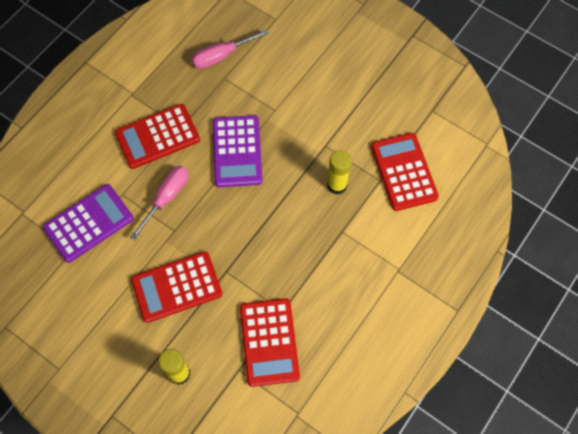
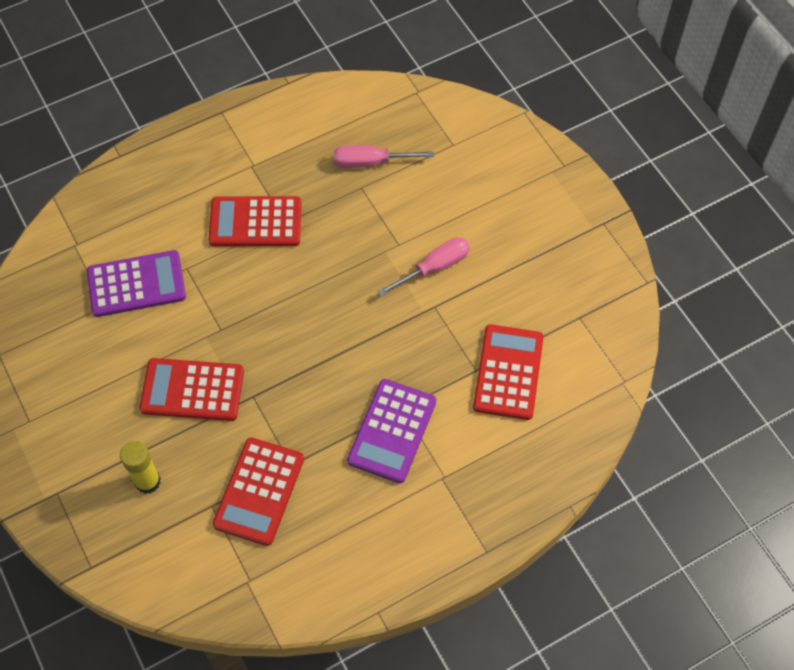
camera: 25 degrees right, 5 degrees down
pink screwdriver [130,166,188,240] -> pink screwdriver moved to [377,237,470,296]
purple calculator [213,115,263,187] -> purple calculator moved to [347,379,436,483]
yellow glue stick [328,150,352,195] -> none

